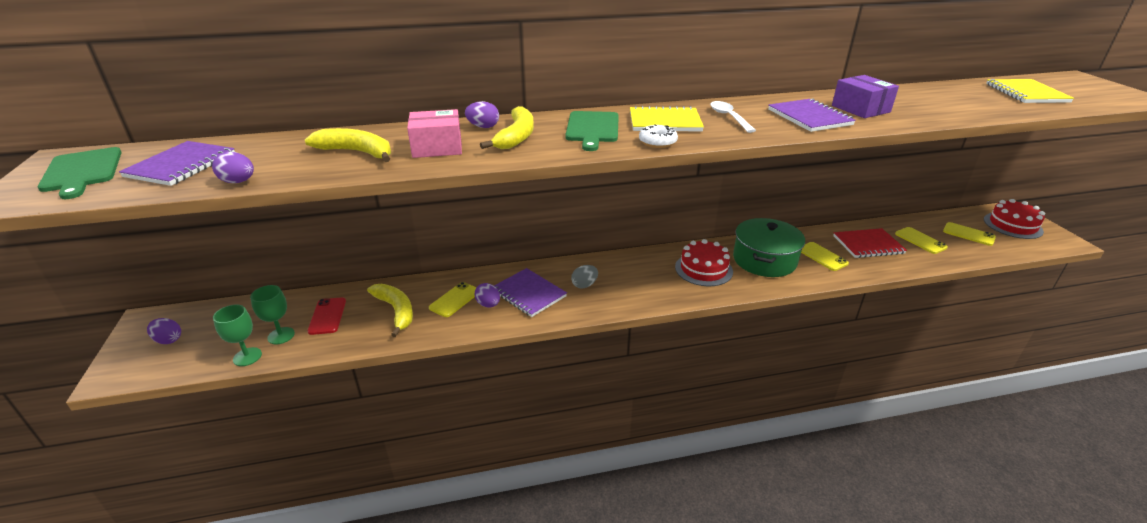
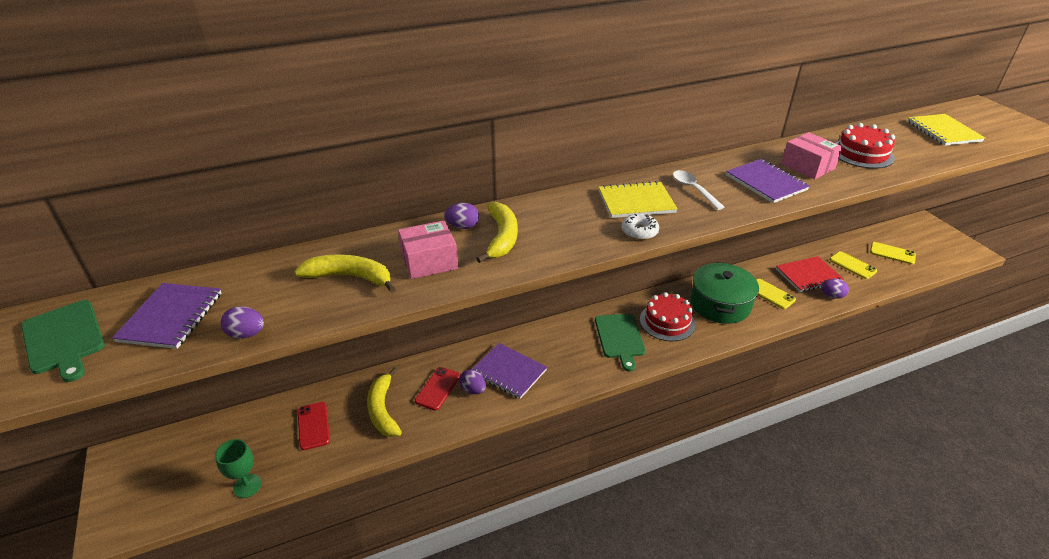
camera: 10 degrees left, 5 degrees up
purple egg [147,318,181,344] -> purple egg moved to [821,279,849,299]
green goblet [250,285,295,344] -> none
yellow banana [367,284,413,337] -> yellow banana turned 150 degrees counterclockwise [367,368,402,437]
yellow phone [429,282,477,317] -> red phone [415,367,460,411]
green cutting board [565,111,619,151] -> green cutting board moved to [595,314,646,371]
grey egg [571,265,598,288] -> none
purple box [832,75,899,118] -> pink box [781,132,843,180]
red cake [984,199,1045,239] -> red cake moved to [835,123,895,169]

